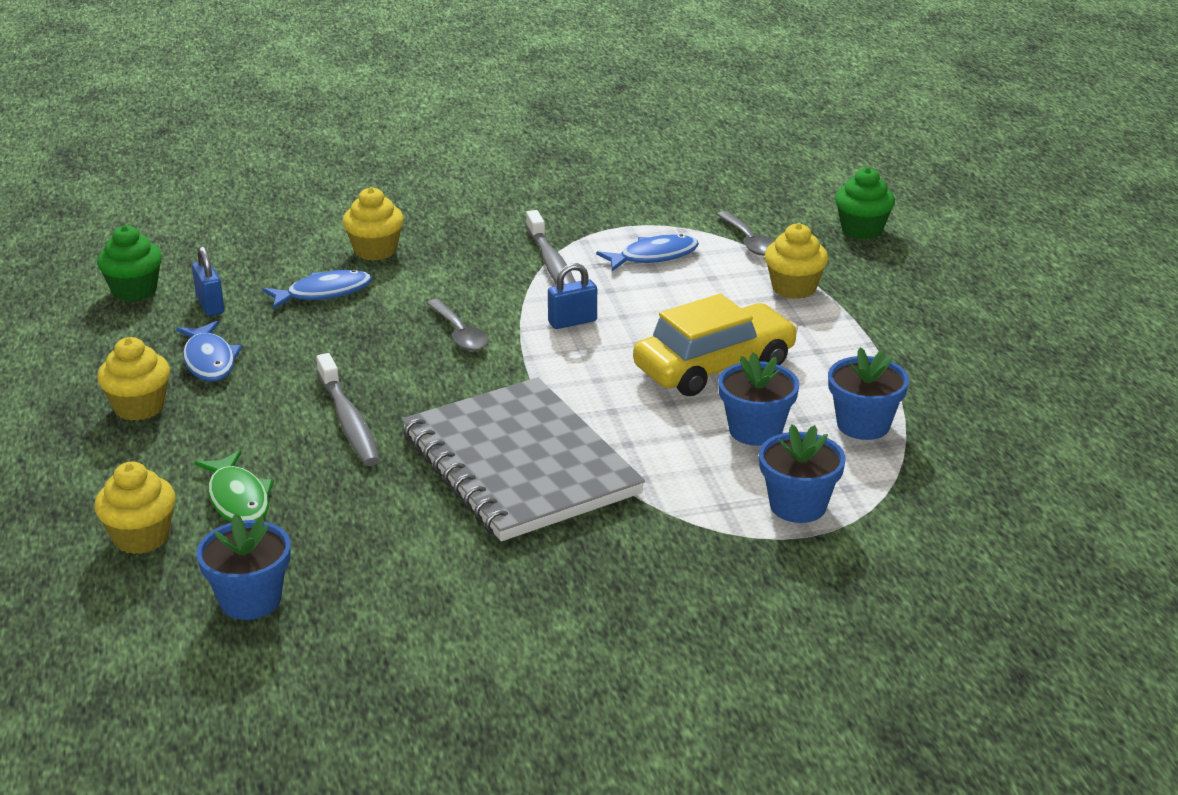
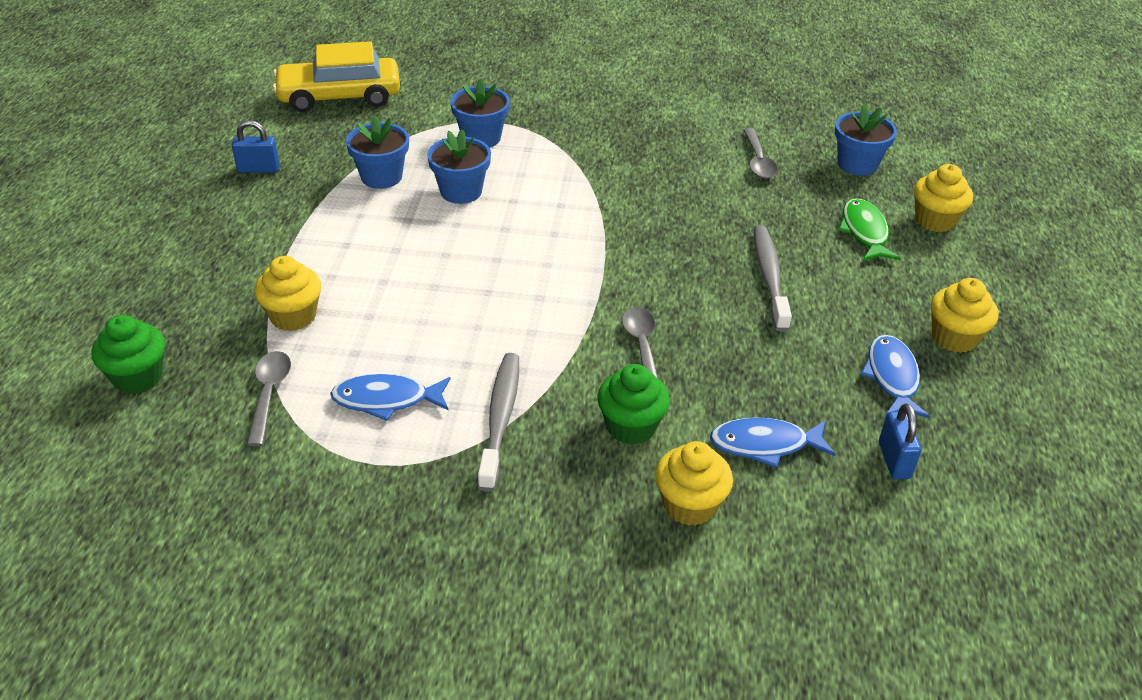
camera: 160 degrees left, 10 degrees up
green cupcake [97,225,162,301] -> green cupcake moved to [597,364,670,445]
grey notebook [402,377,645,541] -> none
blue padlock [548,263,597,329] -> blue padlock moved to [232,120,280,173]
yellow car [633,294,798,396] -> yellow car moved to [273,41,400,112]
none -> grey spoon [743,128,778,179]

